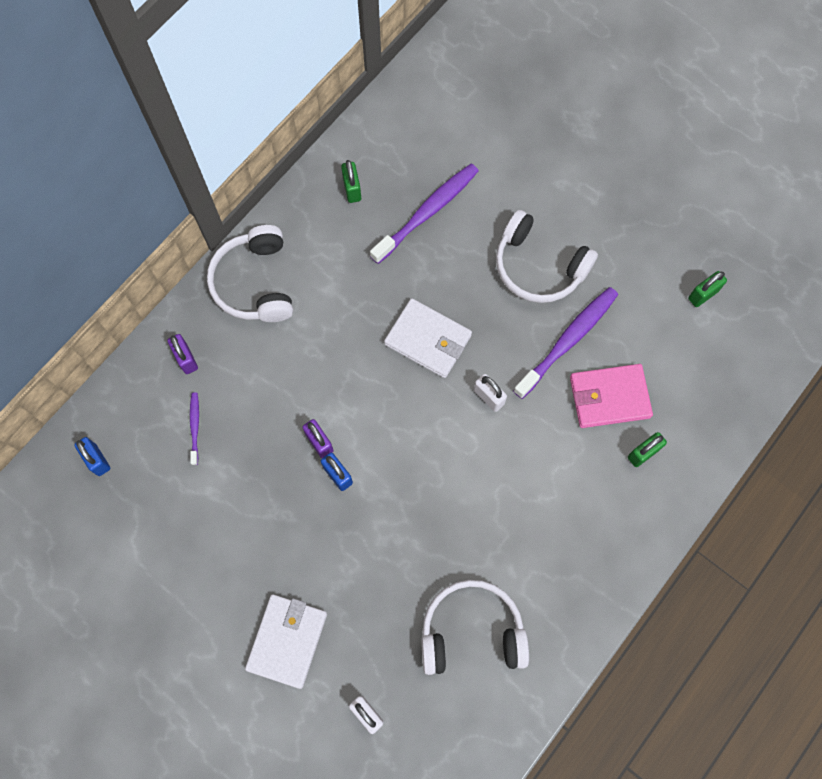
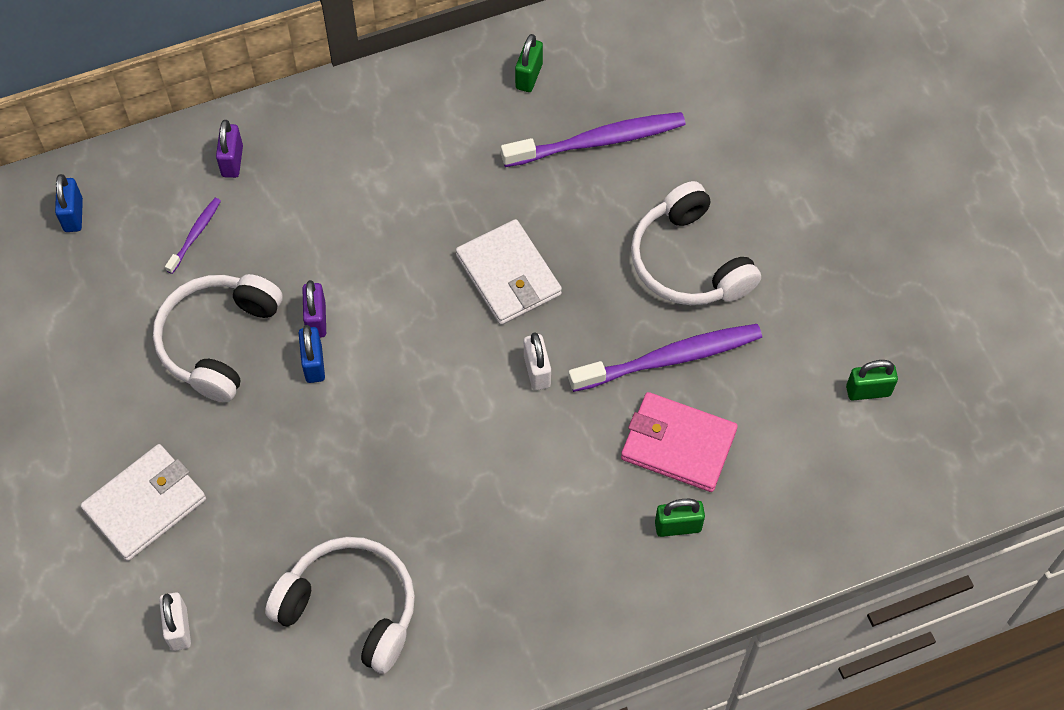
camera: 30 degrees right, 10 degrees down
white headphones [207,225,293,322] -> white headphones moved to [153,274,283,402]

